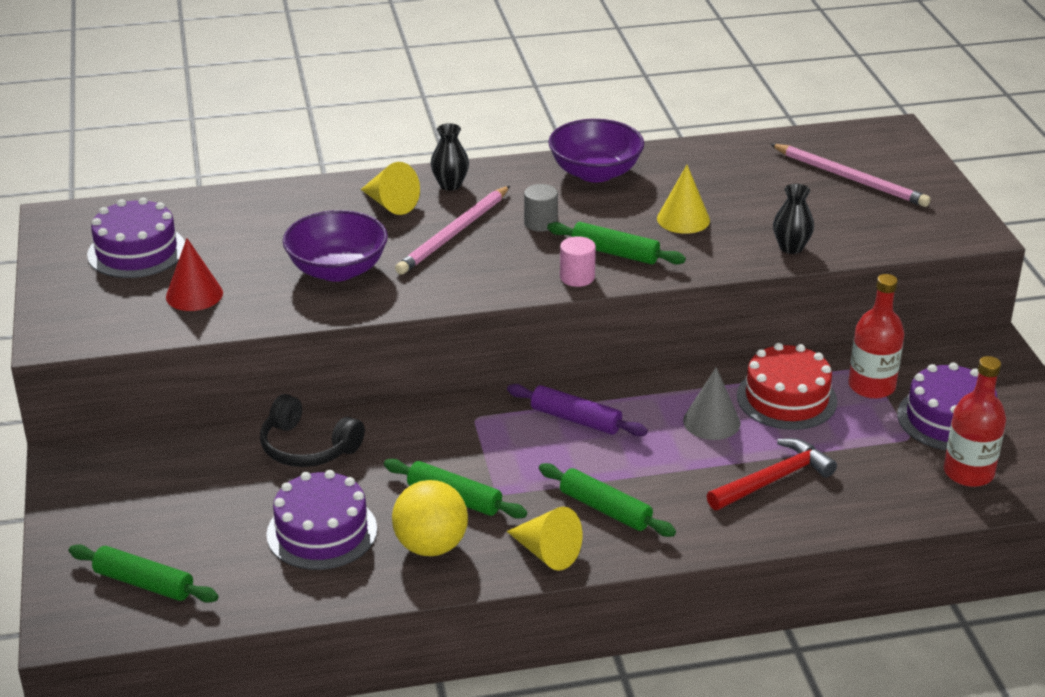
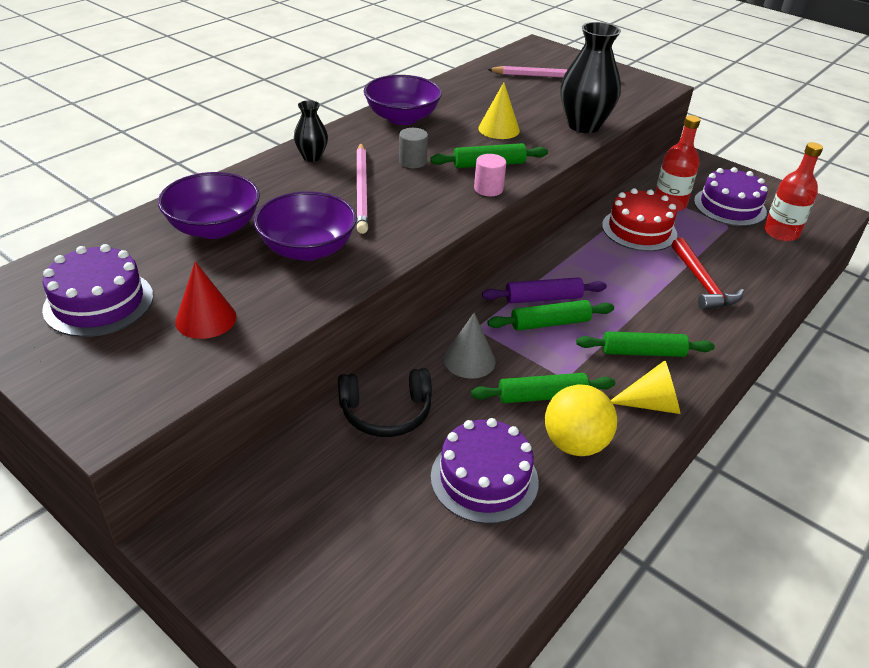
camera: 40 degrees left, 5 degrees up
green rolling pin [69,544,218,603] -> green rolling pin moved to [487,300,614,331]
yellow cone [361,162,420,215] -> none
grey cone [683,367,740,440] -> grey cone moved to [444,313,496,379]
red hammer [707,438,837,510] -> red hammer turned 150 degrees clockwise [672,238,744,310]
black vase [773,184,814,254] -> black vase [560,22,621,133], size x1.91
none -> purple bowl [158,172,260,239]

